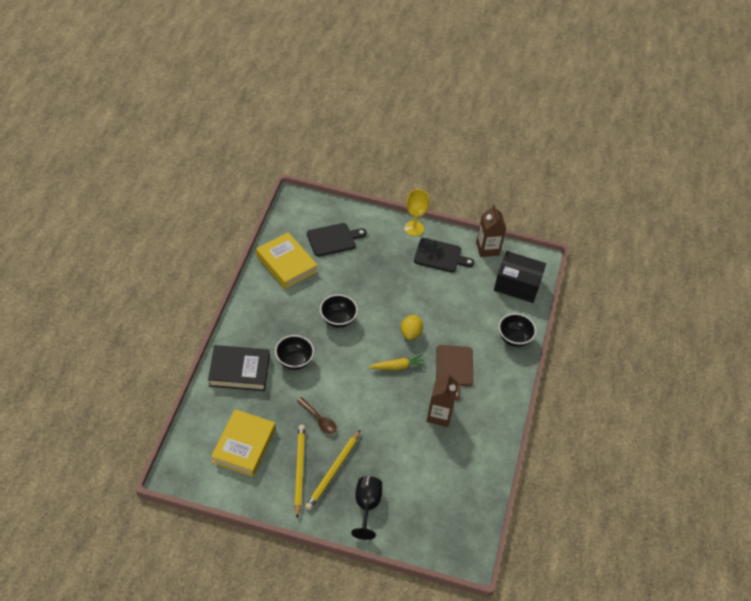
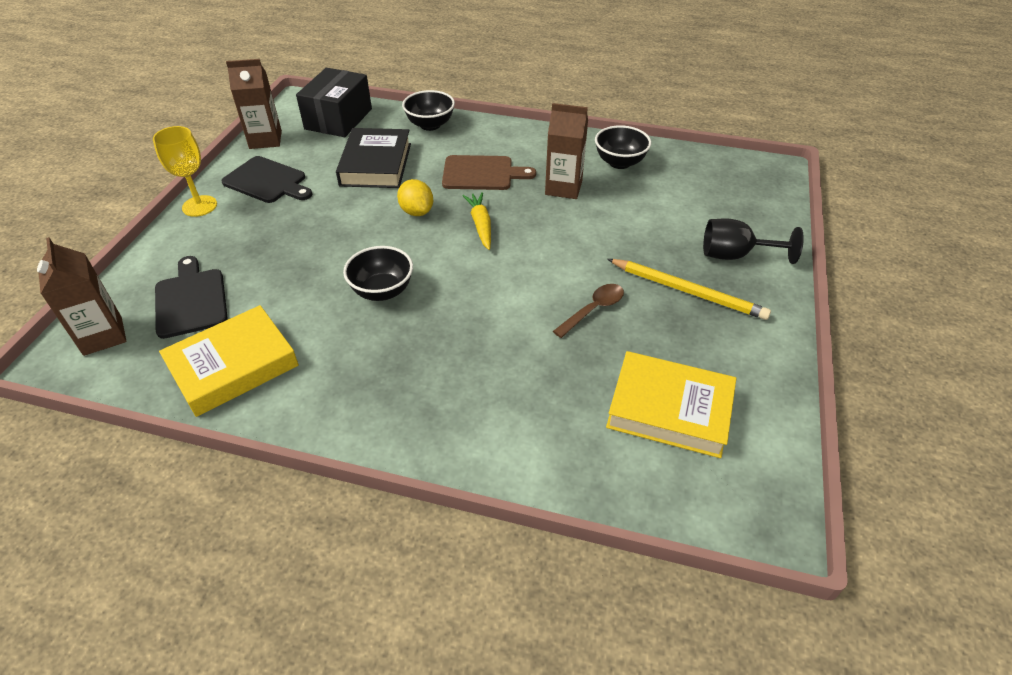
camera: 85 degrees left, 5 degrees down
black book [208,345,270,391] -> black book moved to [336,128,411,188]
black bowl [275,335,314,370] -> black bowl moved to [595,125,651,169]
yellow pencil [294,425,305,519] -> none
yellow lemon [401,315,423,340] -> yellow lemon turned 45 degrees clockwise [397,179,433,216]
black cutting board [414,238,475,272] -> black cutting board turned 105 degrees clockwise [221,156,312,203]
none -> brown carton [37,237,126,356]

